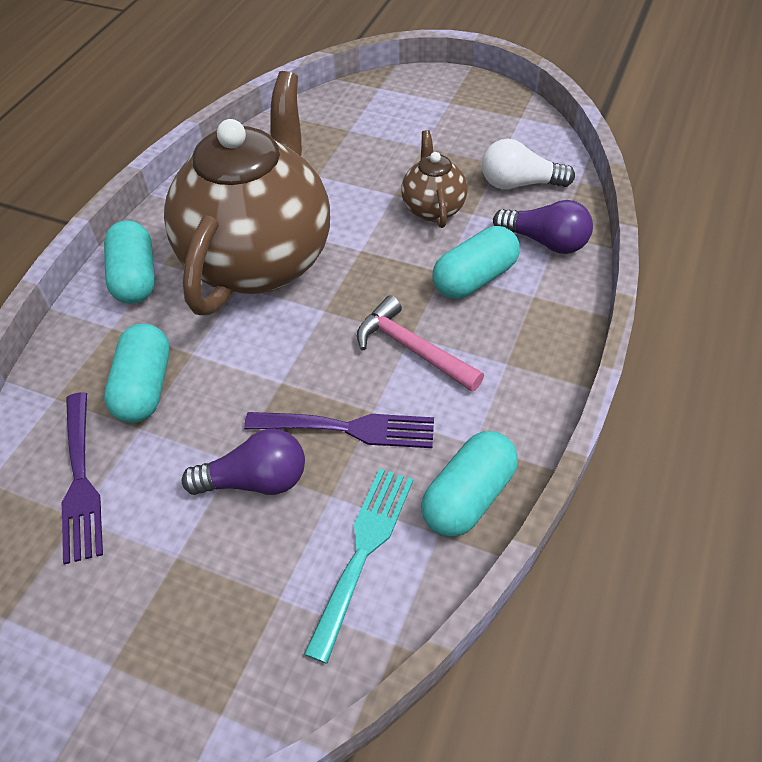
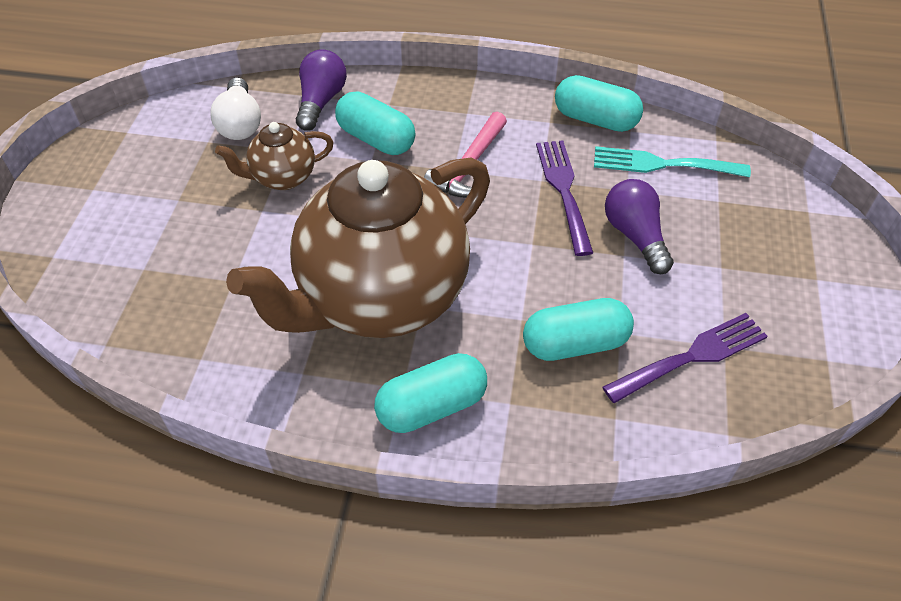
camera: 105 degrees left, 0 degrees up
brown teapot [164,71,330,315] -> brown teapot turned 45 degrees counterclockwise [226,157,490,338]

